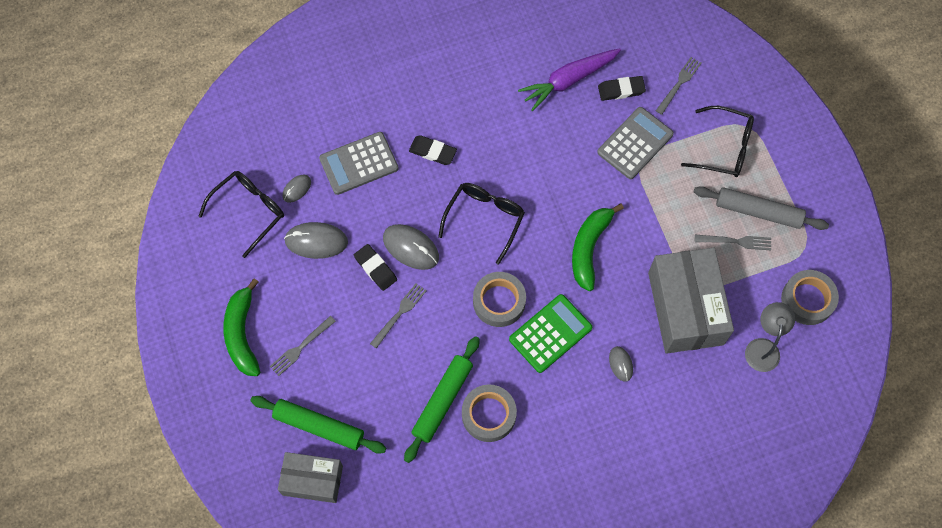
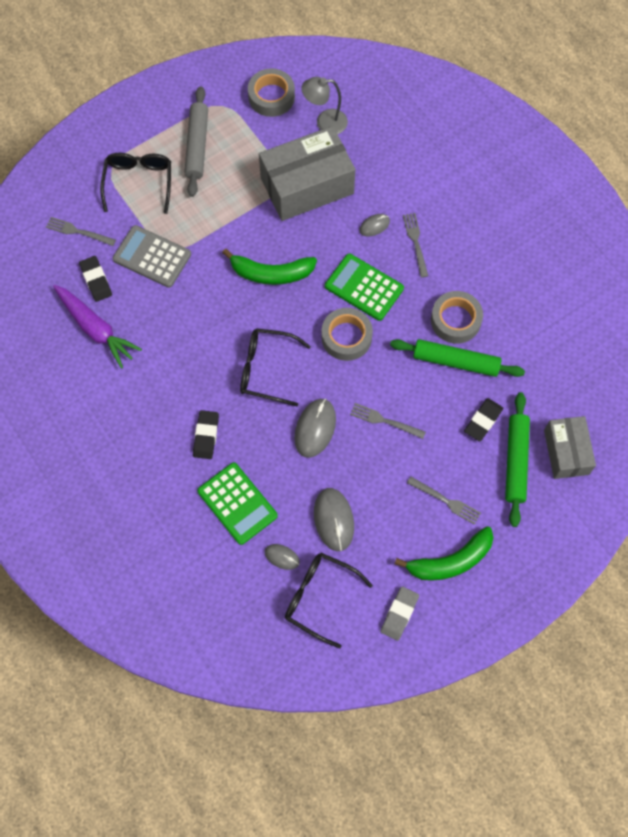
camera: 105 degrees left, 0 degrees up
grey calculator [319,132,399,195] -> green calculator [197,462,278,545]
black eraser [354,244,397,291] -> black eraser moved to [464,398,503,441]
grey fork [695,235,771,250] -> grey fork moved to [403,213,428,278]
none -> grey eraser [380,586,419,641]

